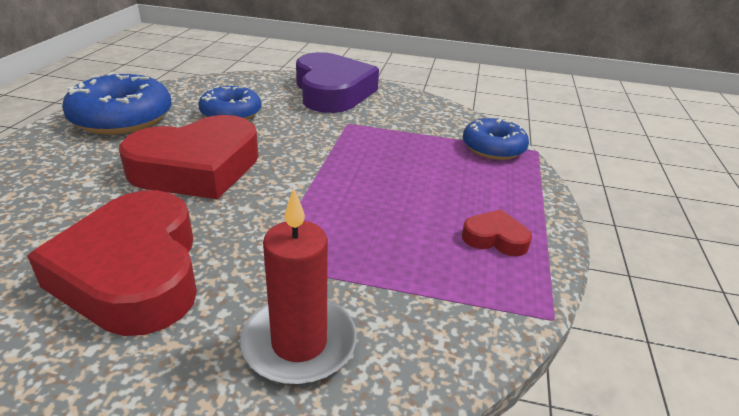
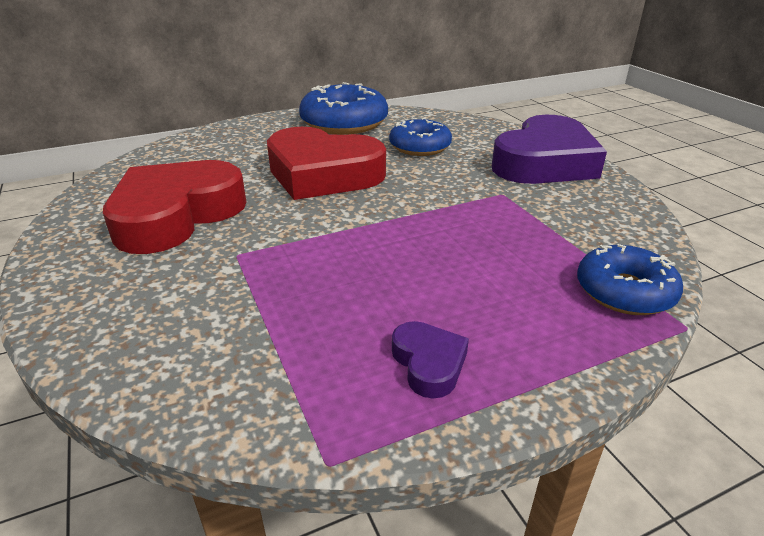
camera: 55 degrees right, 0 degrees up
red candle [240,188,357,385] -> none
red heart [462,210,532,256] -> purple heart [392,321,469,399]

